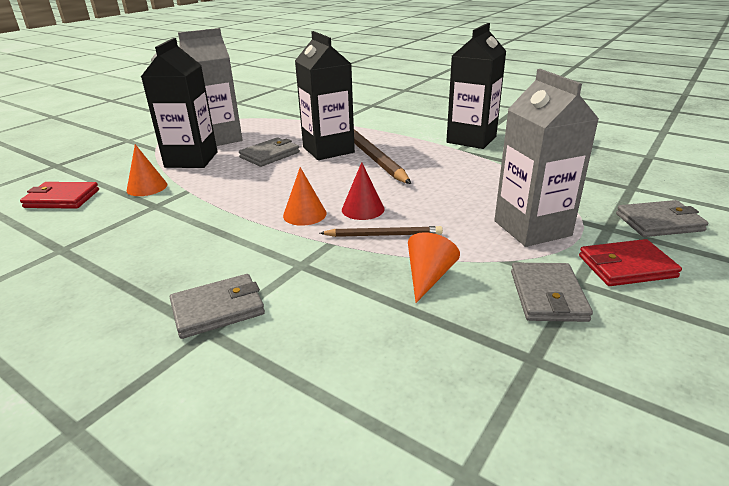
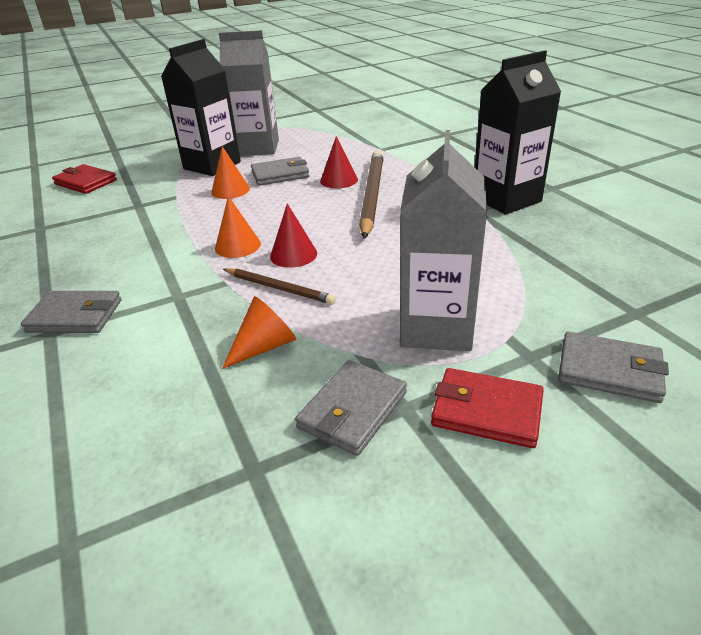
camera: 30 degrees right, 5 degrees up
orange cone [127,144,167,196] -> orange cone moved to [211,146,250,199]
black carton [295,31,355,160] -> red cone [320,136,358,188]

